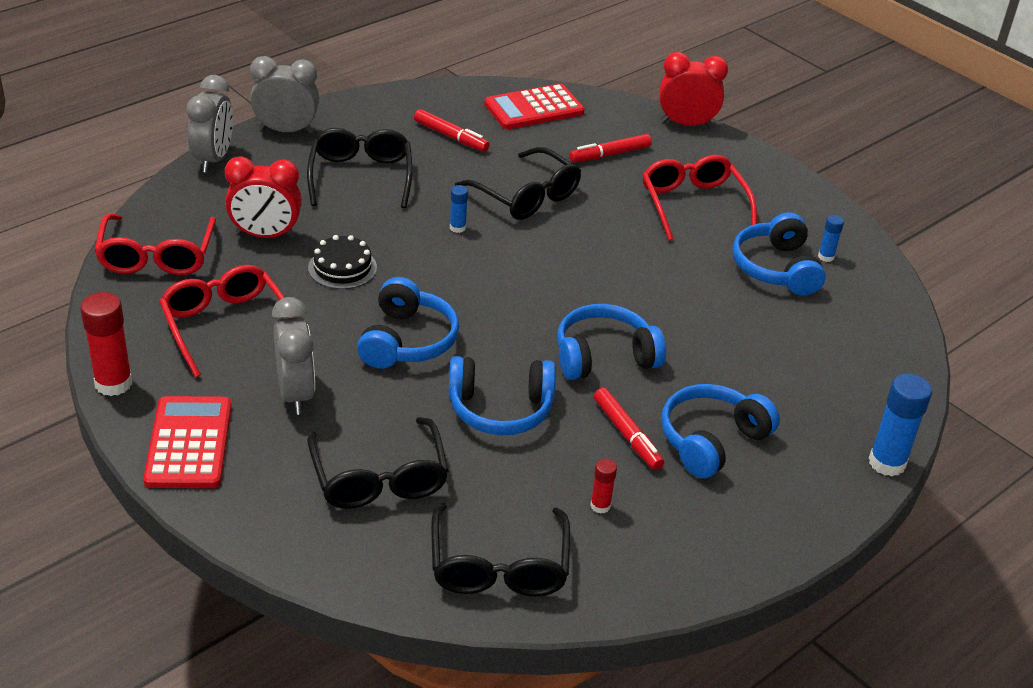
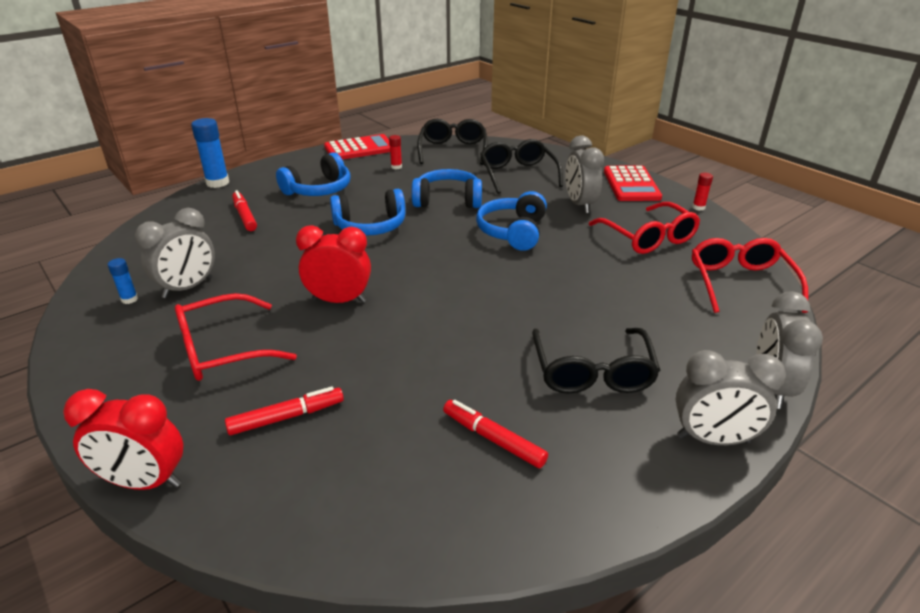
camera: 175 degrees left, 5 degrees down
red glue stick [80,292,132,396] -> red glue stick [692,173,713,211], size x0.52
red clock [225,156,302,238] -> red clock moved to [296,225,371,303]
black cake [308,235,377,289] -> none
blue glue stick [450,185,468,233] -> none
black glasses [455,147,581,220] -> none
red calculator [484,84,584,129] -> red calculator moved to [324,134,390,160]
red marker [594,388,664,470] -> red marker moved to [232,190,257,231]
red glasses [642,155,757,240] -> red glasses turned 75 degrees clockwise [175,293,297,381]
blue headphones [733,212,826,296] -> grey clock [135,208,215,298]

